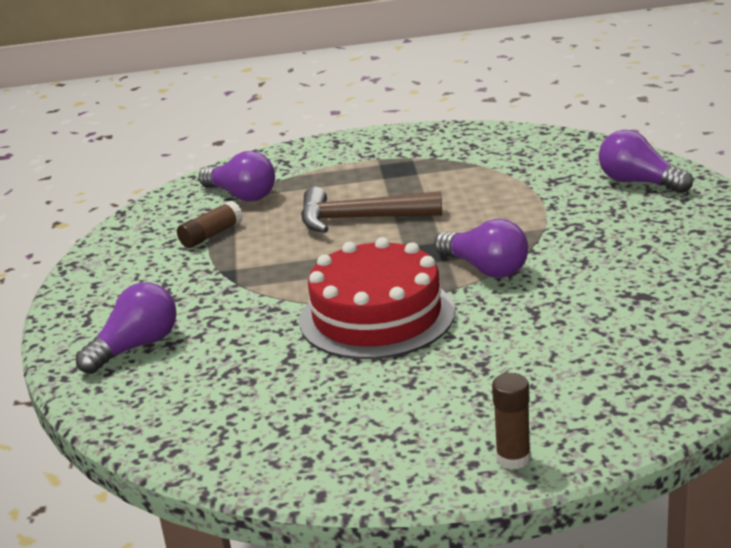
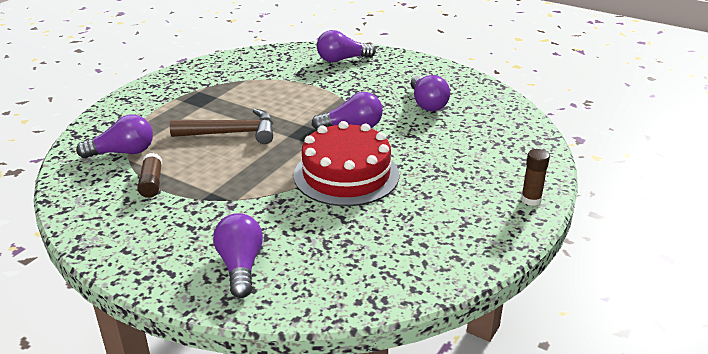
camera: 55 degrees left, 5 degrees up
brown hammer [301,187,442,233] -> brown hammer turned 135 degrees counterclockwise [170,109,273,144]
none -> purple light bulb [411,75,450,111]

